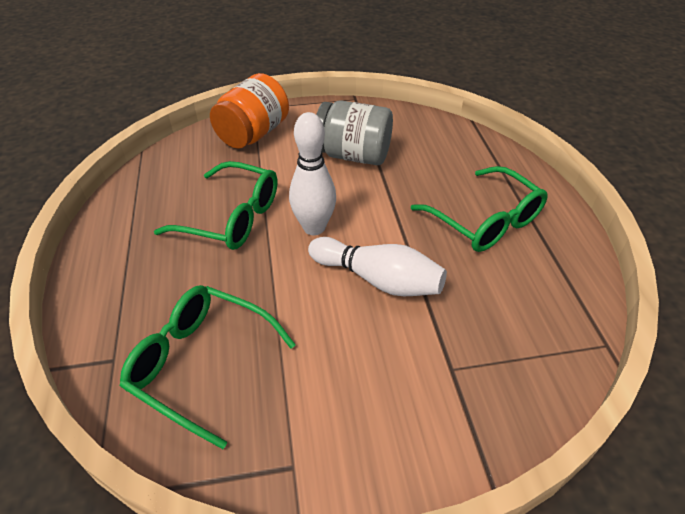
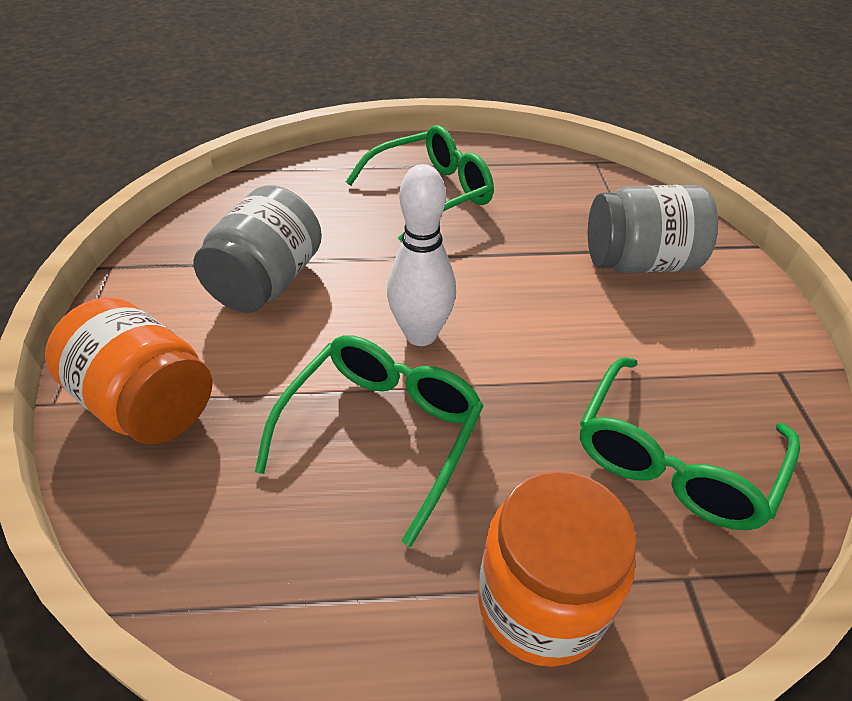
camera: 85 degrees left, 0 degrees up
white bowling pin [308,237,447,296] -> none
none -> orange jar [478,471,637,667]
none -> grey jar [588,185,718,273]

